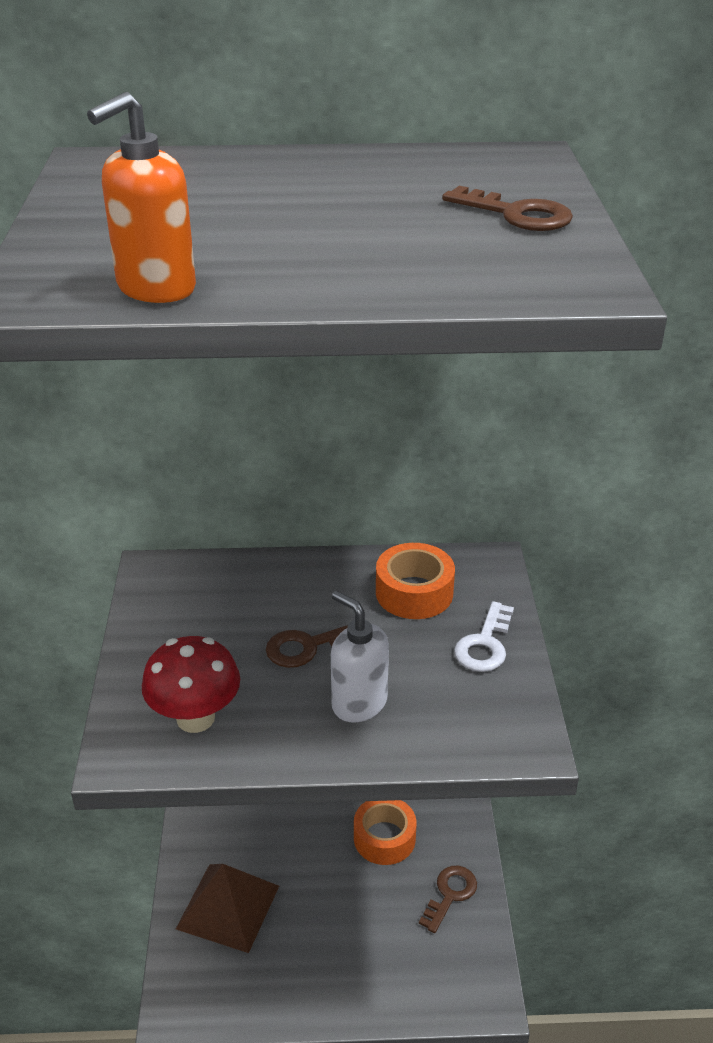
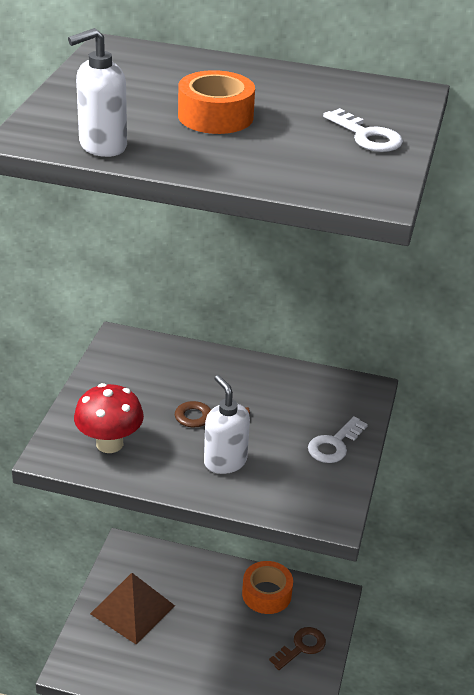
camera: 15 degrees right, 0 degrees up
orange soap dispenser [87,92,196,303] -> white soap dispenser [68,28,127,157]
orange tape [376,543,455,619] -> orange tape moved to [178,70,255,134]
brown key [442,186,573,231] -> white key [323,108,403,152]

